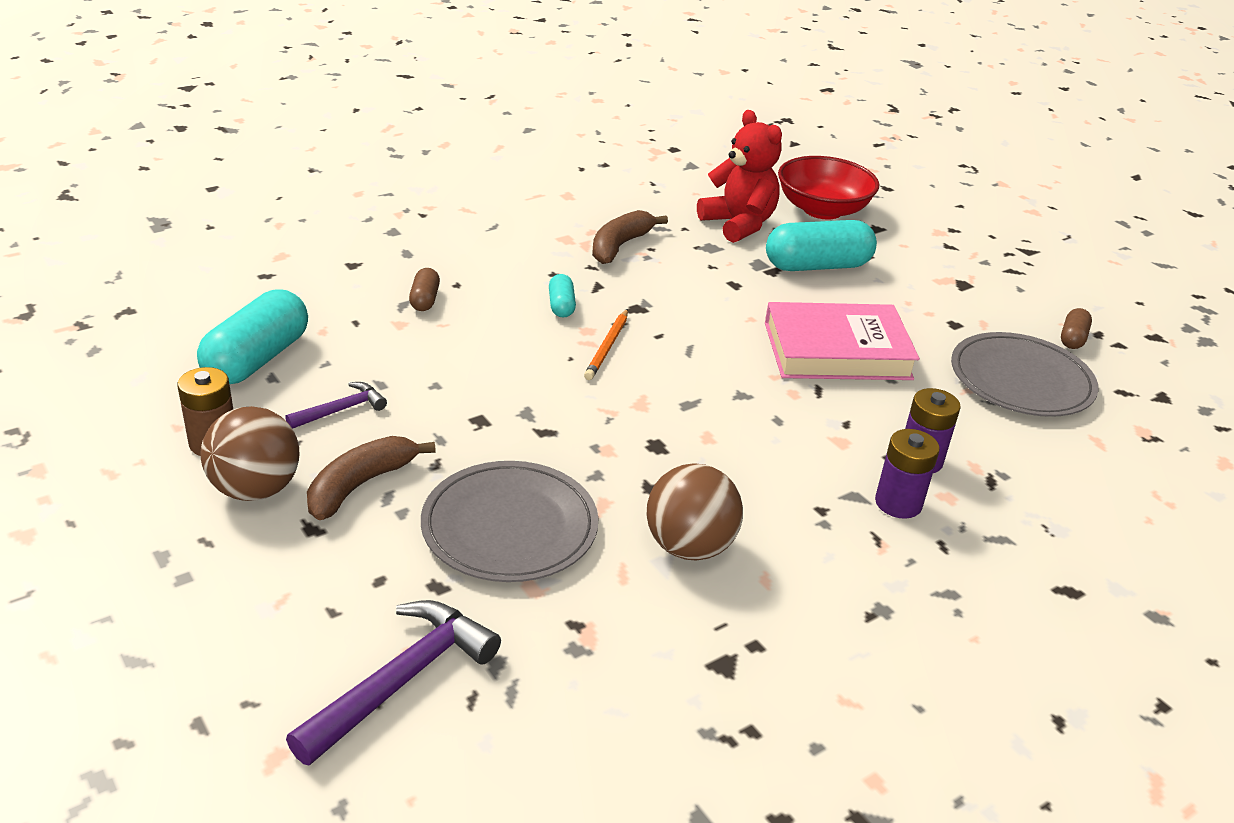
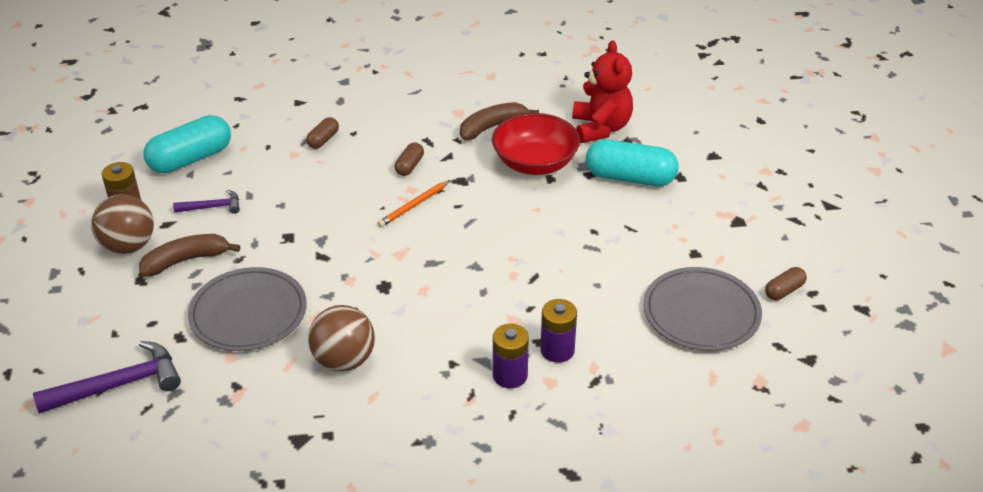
camera: 30 degrees right, 5 degrees up
turquoise capsule [549,274,576,318] -> brown capsule [395,142,424,176]
pink book [765,302,920,380] -> none
red bowl [778,156,879,220] -> red bowl moved to [492,113,580,175]

